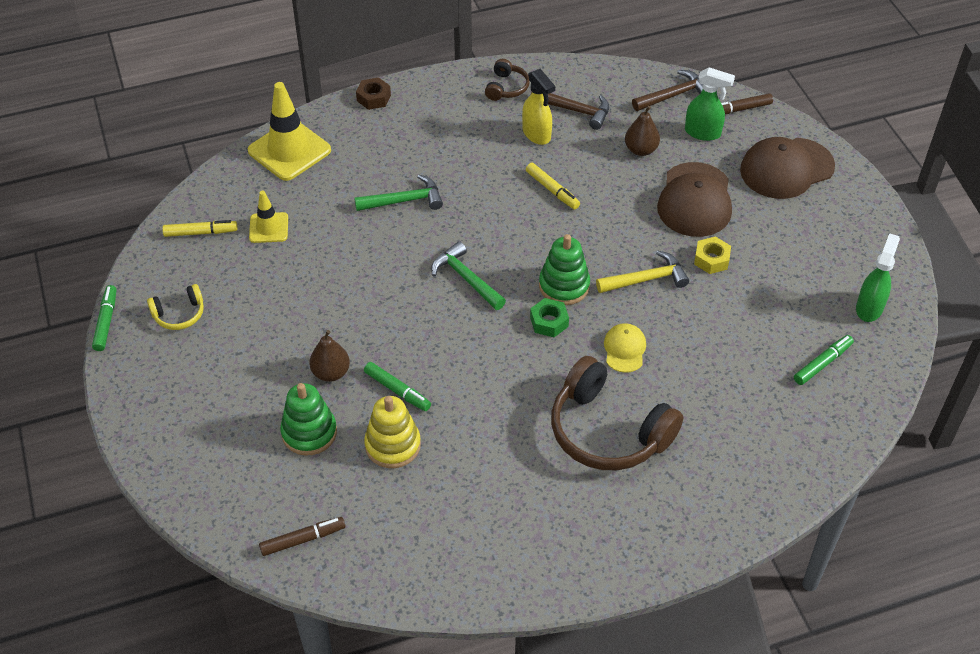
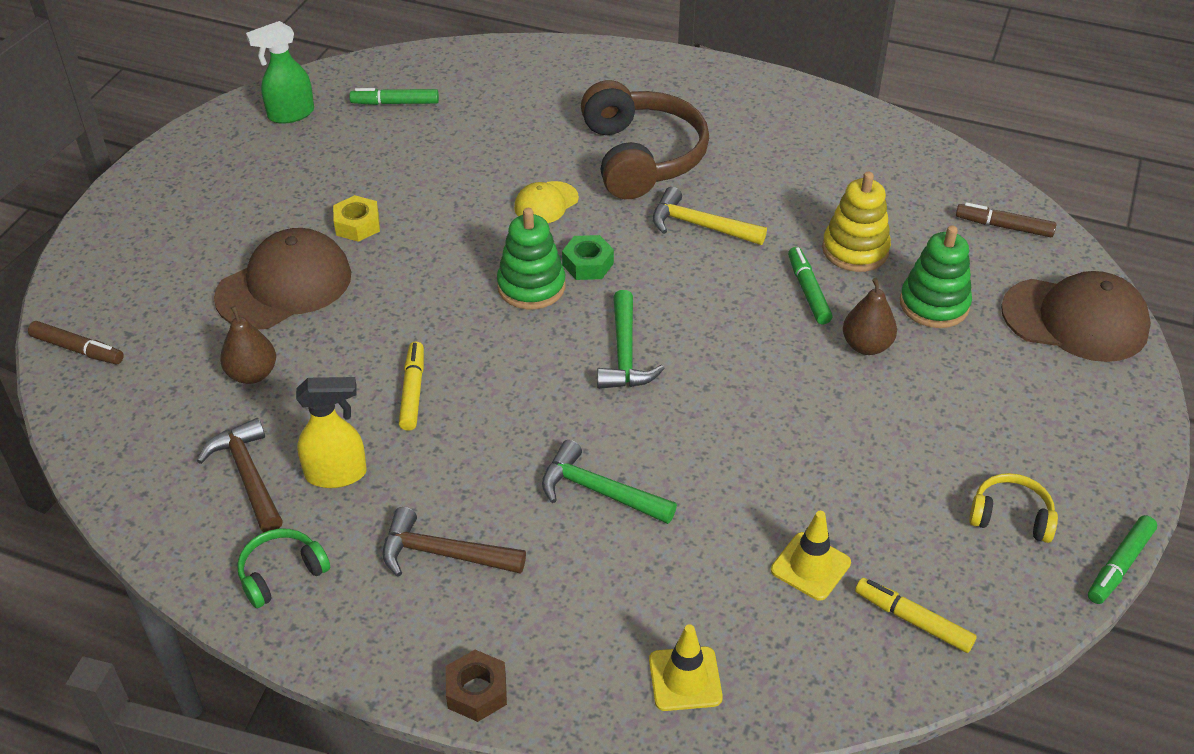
camera: 140 degrees left, 5 degrees down
yellow traffic cone [248,82,331,181] -> yellow traffic cone [649,624,723,711], size x0.56
brown headphones [485,59,530,101] -> green headphones [237,528,330,608]
yellow spray bottle [522,69,555,145] -> yellow spray bottle turned 75 degrees clockwise [296,377,367,488]
yellow hammer [596,251,689,293] -> yellow hammer moved to [653,187,767,245]
brown hammer [632,70,703,111] -> brown hammer moved to [382,507,526,576]
green spray bottle [685,67,735,141] -> none
brown cap [740,137,835,199] -> brown cap moved to [1001,271,1151,362]

